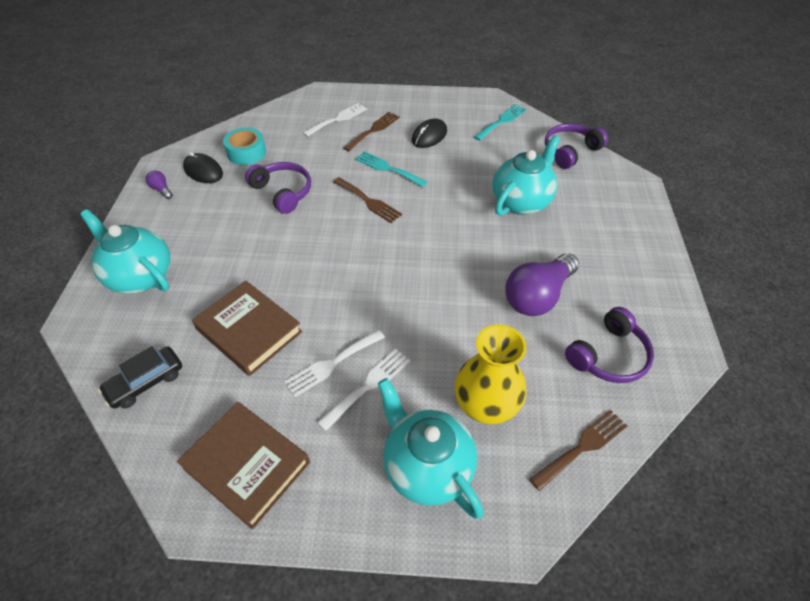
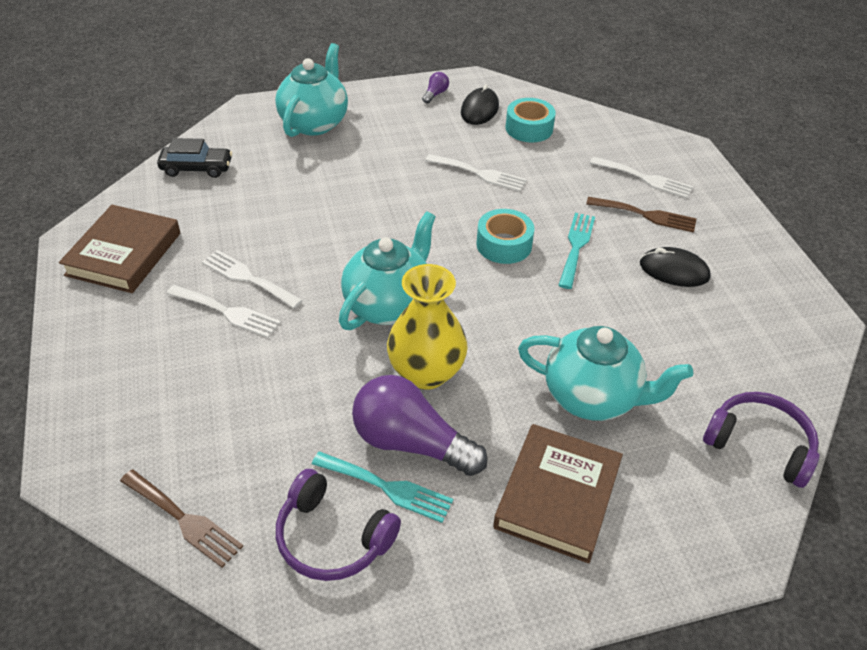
camera: 70 degrees right, 5 degrees down
black car [98,346,182,409] -> black car turned 150 degrees clockwise [157,138,232,178]
brown book [192,280,302,376] -> brown book moved to [493,424,623,563]
purple headphones [245,162,311,214] -> white fork [425,154,527,191]
brown fork [333,177,402,223] -> turquoise tape [476,209,534,264]
turquoise teapot [378,378,484,519] -> turquoise teapot moved to [339,211,436,330]
yellow vase [455,324,526,424] -> yellow vase moved to [387,264,468,390]
turquoise fork [474,104,527,141] -> turquoise fork moved to [312,452,453,523]

